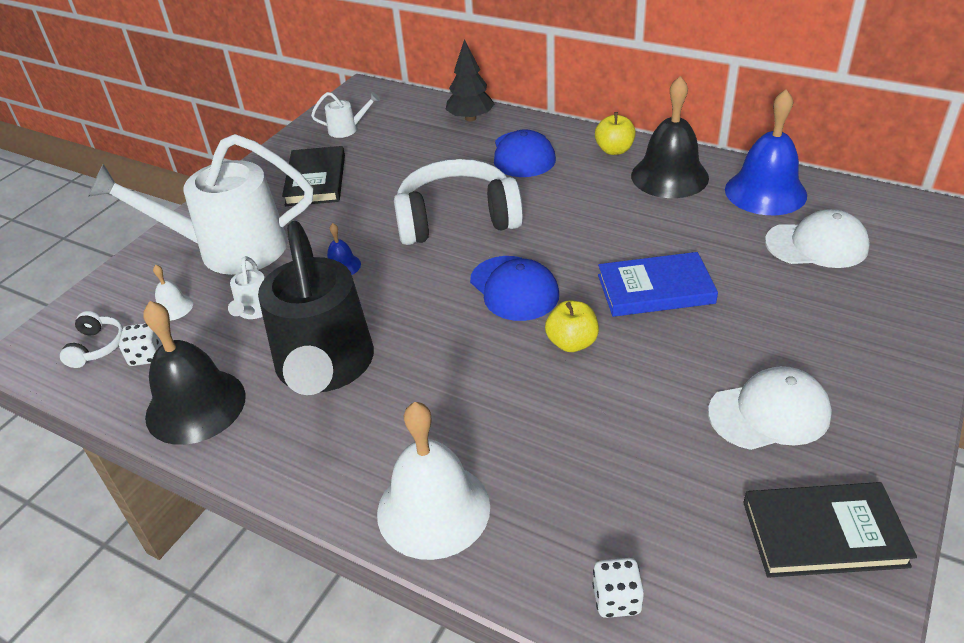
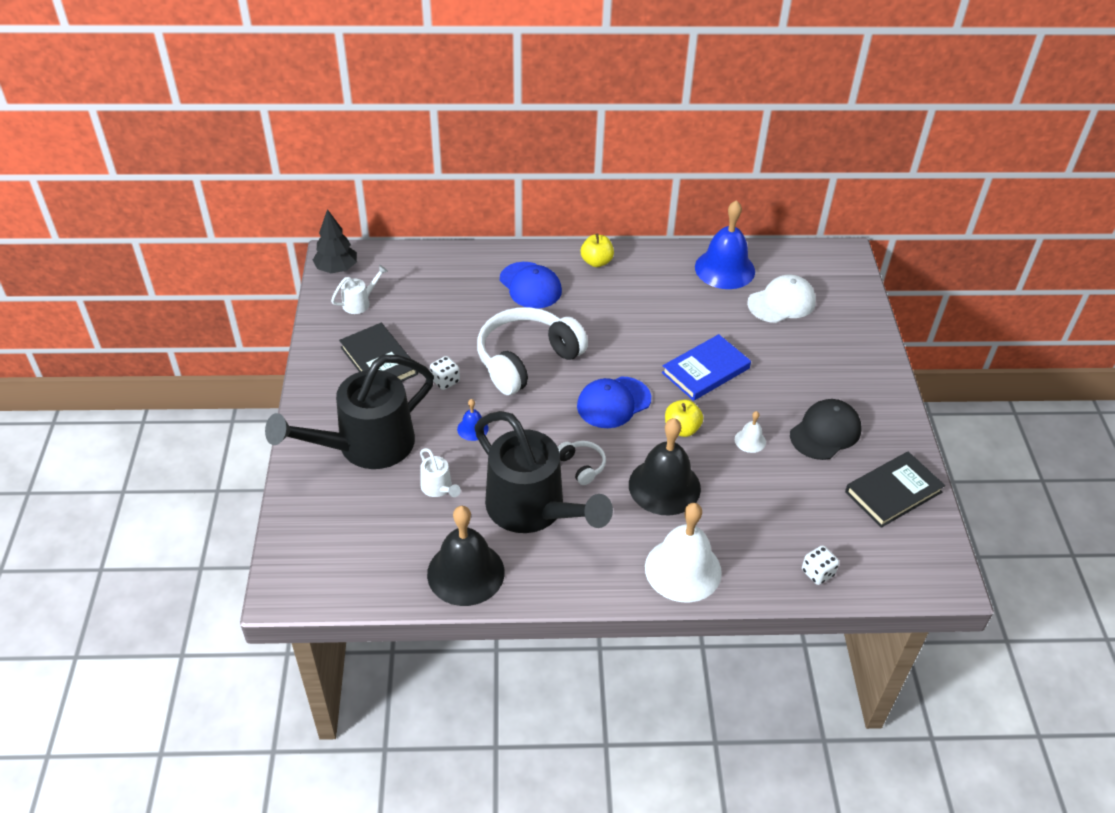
camera: 35 degrees left, 5 degrees up
white headphones [60,311,123,368] -> white headphones moved to [558,441,606,485]
white watering can [88,134,313,275] -> black watering can [265,355,434,469]
white dice [119,323,162,366] -> white dice moved to [430,356,460,390]
white bell [153,265,193,321] -> white bell moved to [735,411,766,453]
black tree [445,39,494,121] -> black tree moved to [313,209,357,273]
blue cap [470,256,559,321] -> blue cap turned 120 degrees clockwise [577,377,651,428]
black bell [631,76,709,198] -> black bell moved to [629,418,701,516]
white cap [708,366,832,450] -> black cap [790,399,861,460]

